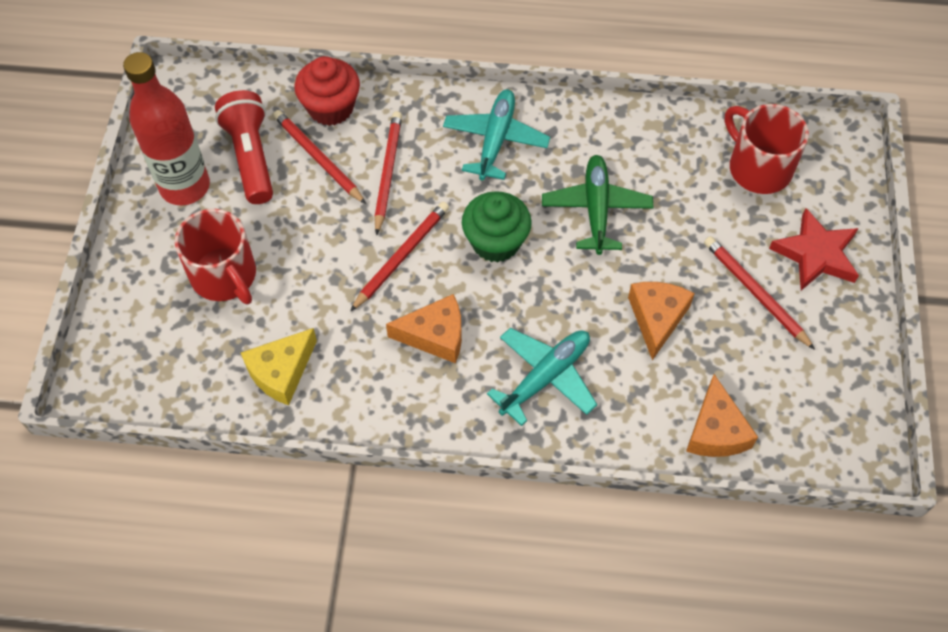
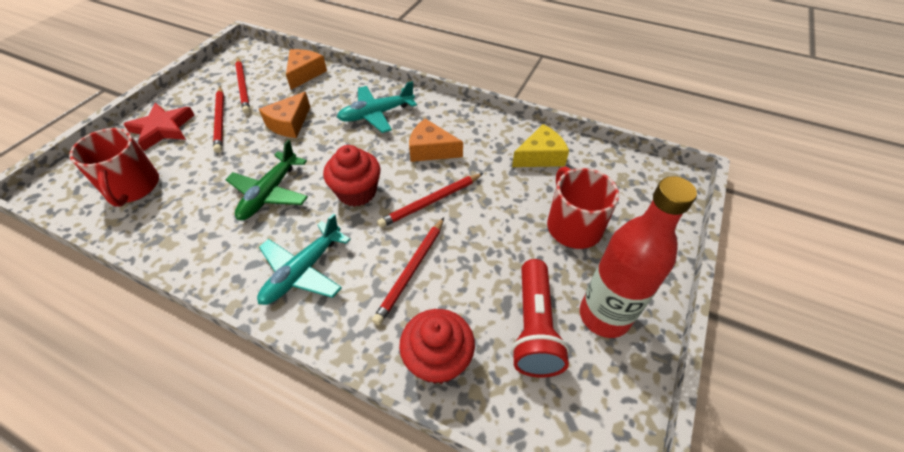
camera: 160 degrees left, 10 degrees down
red pencil [273,110,366,204] -> red pencil moved to [235,58,250,114]
green cupcake [462,191,532,263] -> red cupcake [323,145,381,207]

